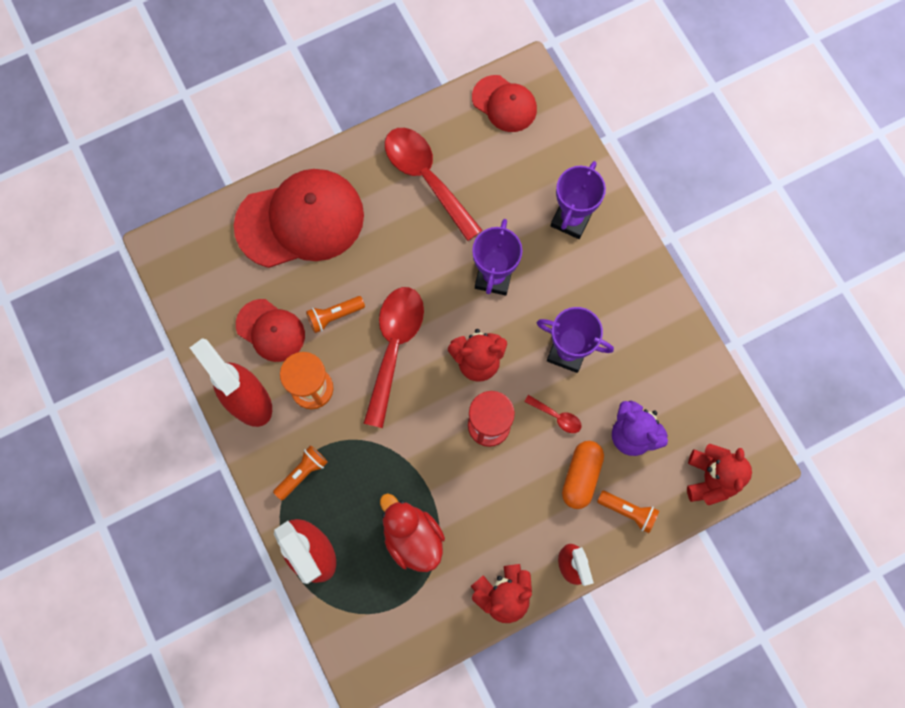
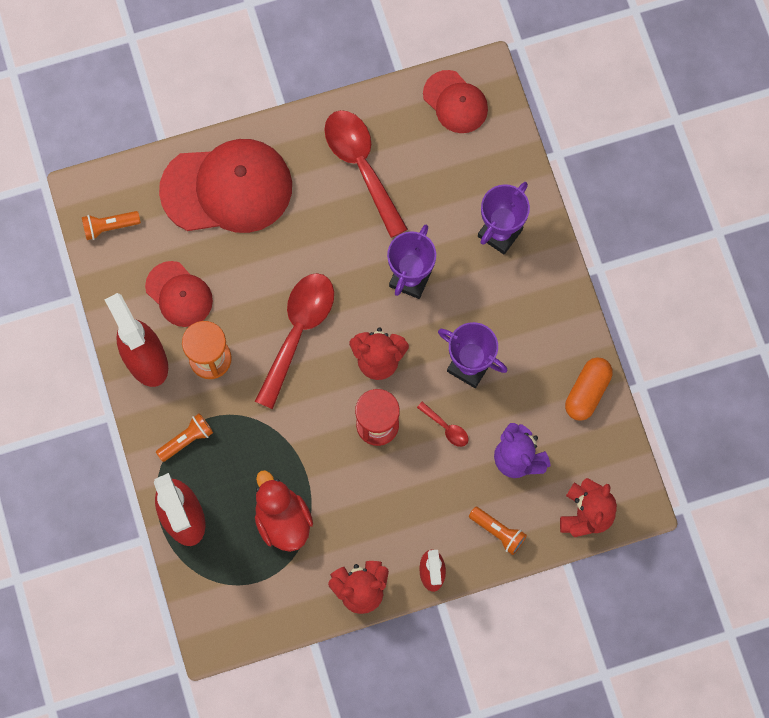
camera: 10 degrees right, 0 degrees up
orange flashlight [306,296,365,333] -> orange flashlight moved to [82,211,141,240]
orange capsule [562,441,604,509] -> orange capsule moved to [565,357,613,421]

